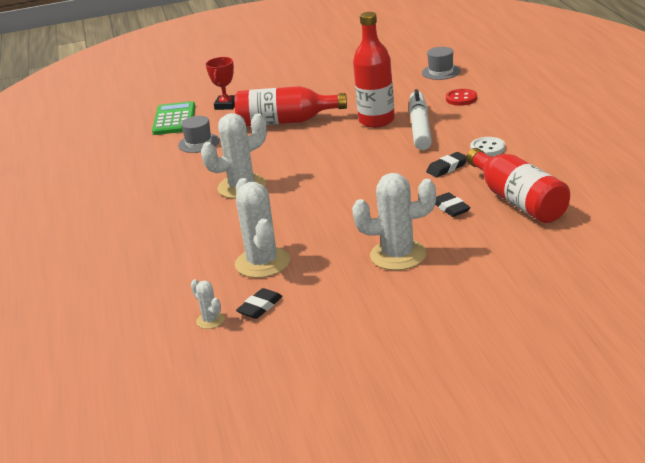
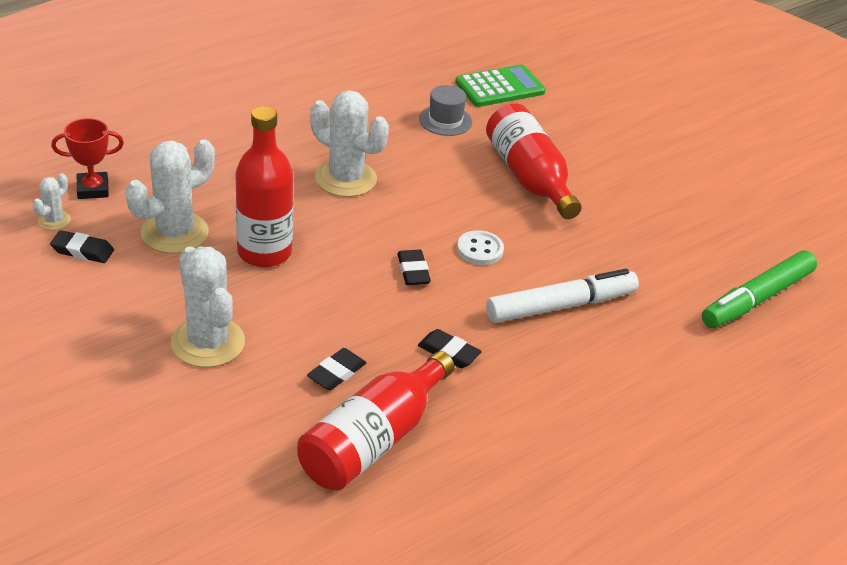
camera: 60 degrees right, 10 degrees up
red trophy [206,57,235,110] -> red trophy moved to [51,118,124,199]
red bottle [353,12,395,128] -> red bottle moved to [236,106,293,267]
grey hat [422,47,460,80] -> green marker [702,250,817,328]
red button [446,89,477,106] -> none
white button [470,137,505,156] -> white button moved to [457,230,504,265]
none -> black eraser [397,250,431,285]

